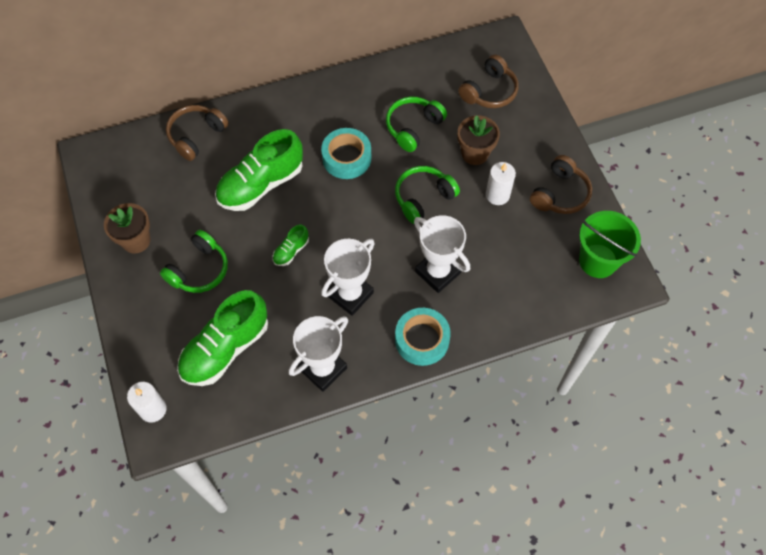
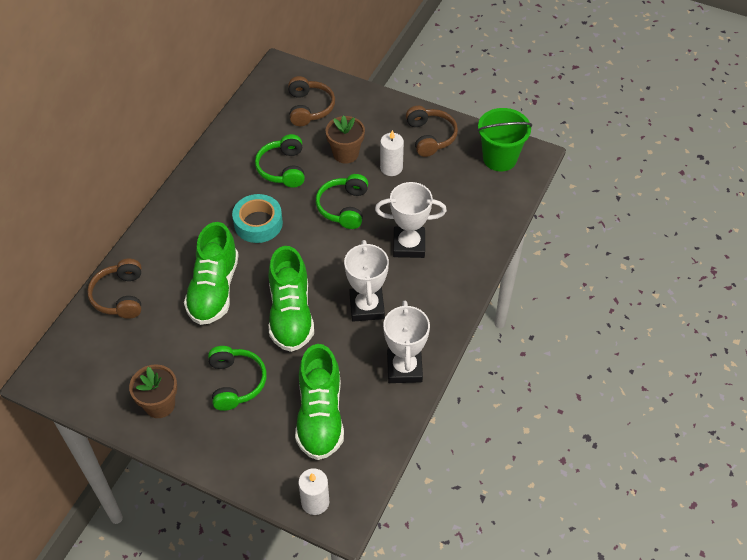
camera: 45 degrees left, 10 degrees down
green shoe [273,225,309,266] -> green shoe [268,246,314,352], size x2.21
turquoise tape [395,308,451,366] -> none

